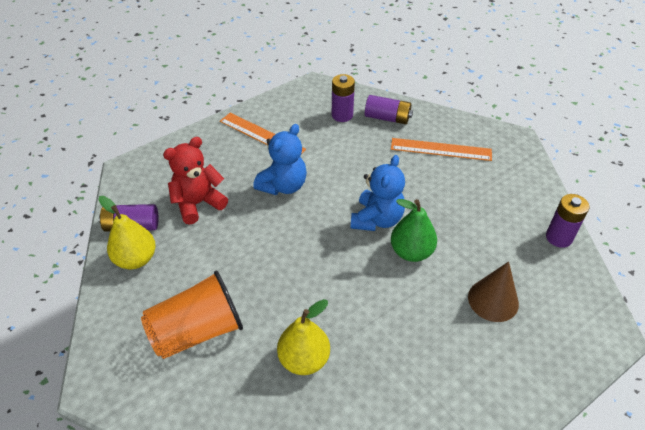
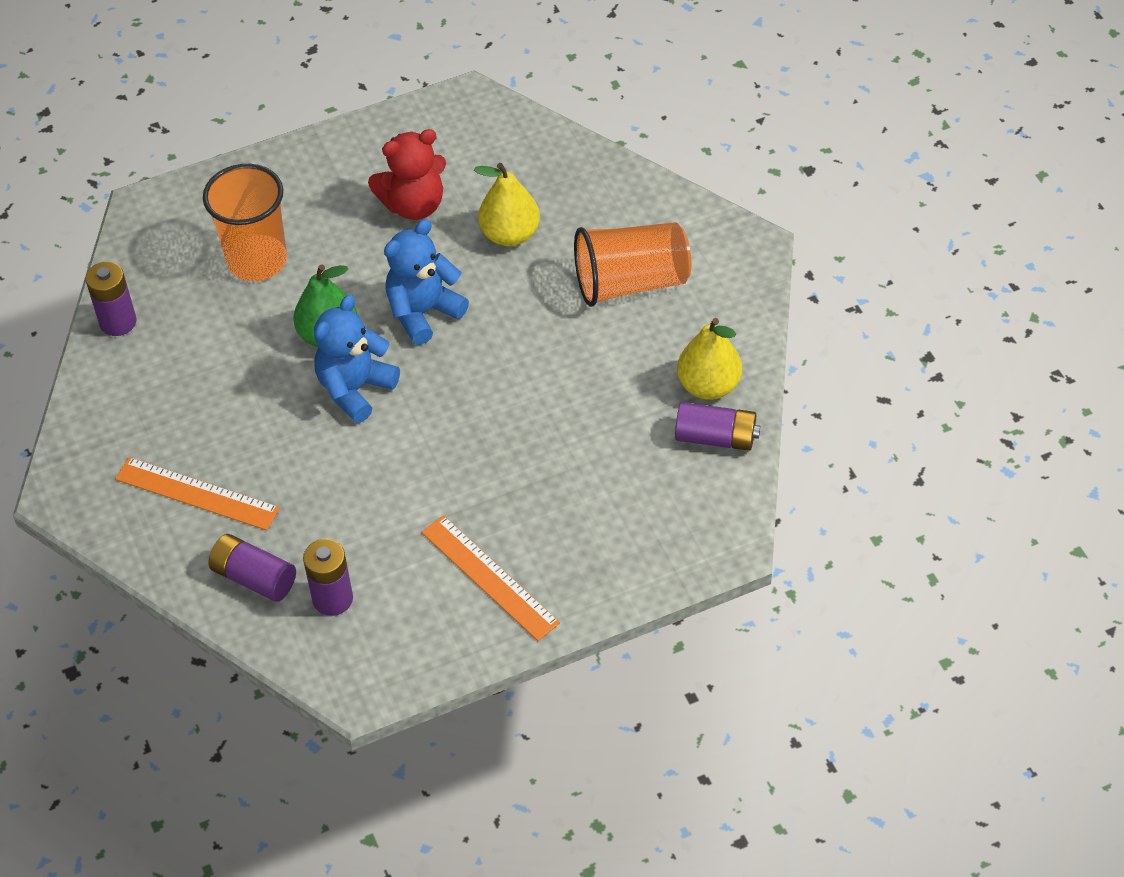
camera: 165 degrees left, 5 degrees up
red teddy bear [163,137,228,225] -> red teddy bear moved to [368,129,446,220]
blue teddy bear [253,124,307,195] -> blue teddy bear moved to [384,219,469,345]
brown cone [468,261,519,322] -> orange cup [203,164,287,281]

